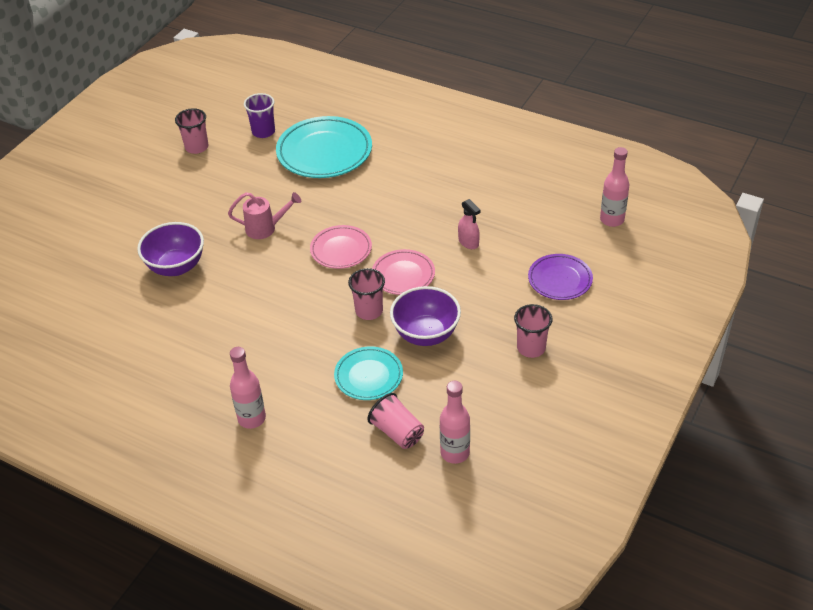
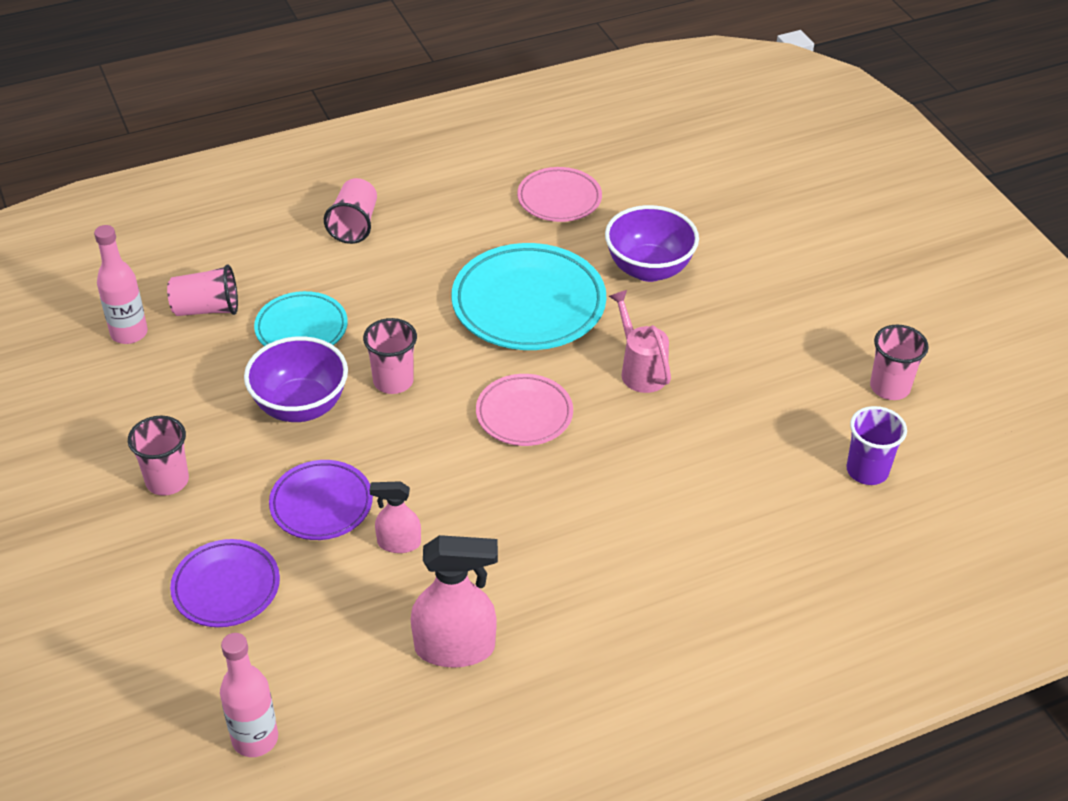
camera: 125 degrees right, 0 degrees up
pink watering can [228,192,301,239] -> pink watering can turned 120 degrees clockwise [609,290,671,393]
pink bottle [230,347,266,429] -> pink cup [324,178,377,244]
turquoise plate [276,116,372,178] -> turquoise plate moved to [451,243,606,350]
pink plate [372,249,435,295] -> pink plate moved to [517,167,602,222]
none -> purple plate [269,460,373,540]
none -> pink spray bottle [411,535,498,668]

